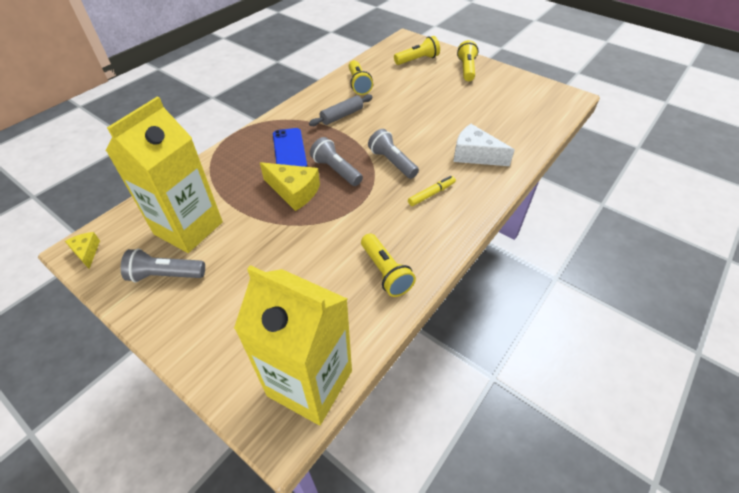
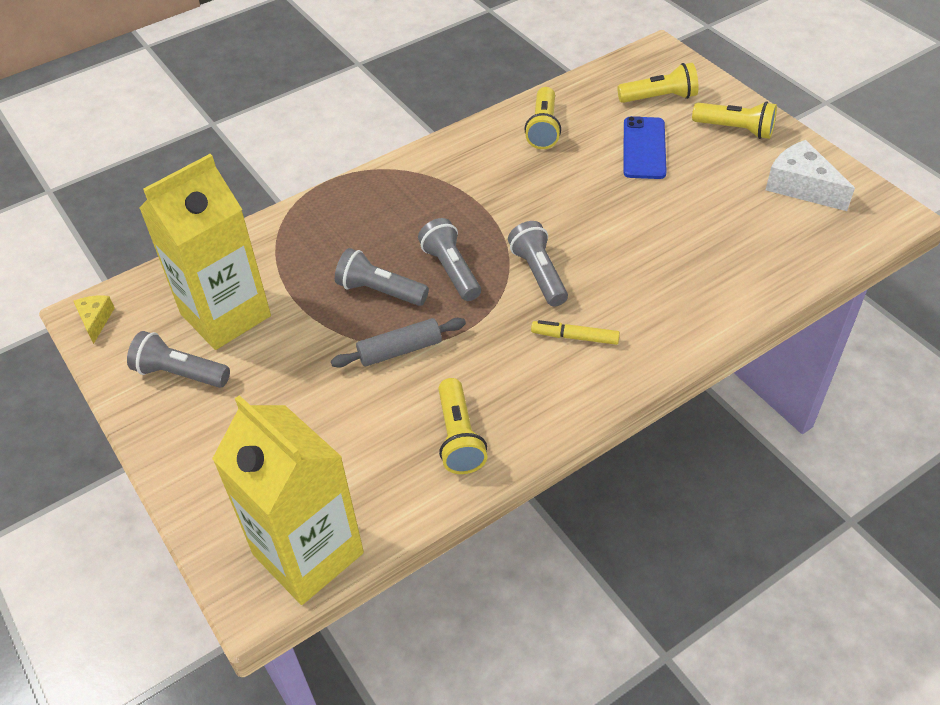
camera: 20 degrees right, 0 degrees up
yellow cheese [260,162,320,211] -> grey flashlight [335,248,429,306]
blue phone [273,128,307,167] -> blue phone moved to [624,116,667,179]
grey rolling pin [309,95,372,126] -> grey rolling pin moved to [331,318,466,368]
yellow marker [408,176,456,206] -> yellow marker turned 150 degrees counterclockwise [531,320,620,345]
white cheese [453,124,515,166] -> white cheese moved to [766,140,855,211]
yellow flashlight [457,40,479,81] -> yellow flashlight turned 90 degrees clockwise [692,101,777,139]

